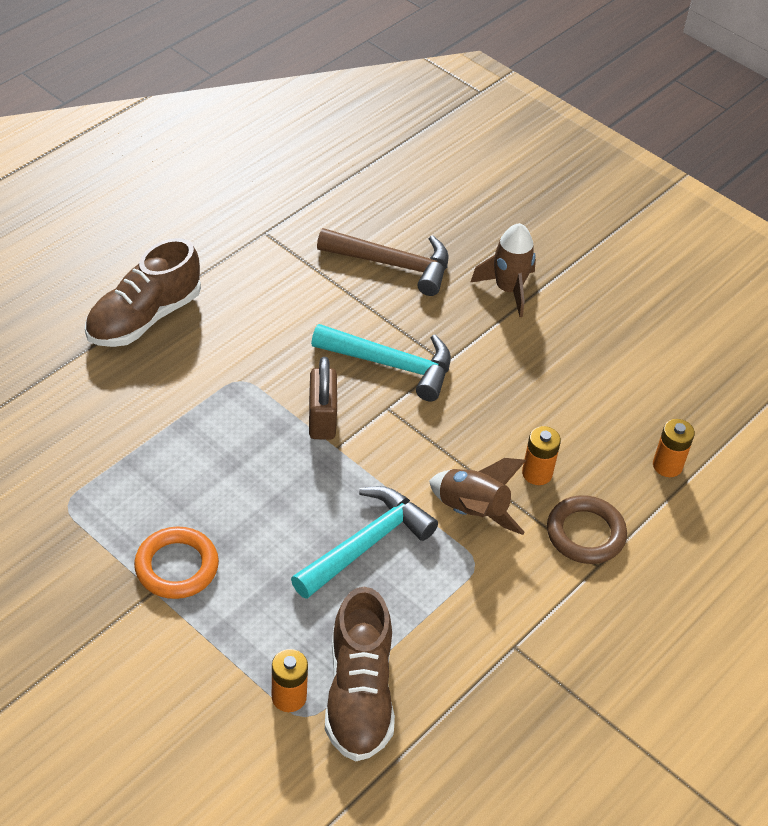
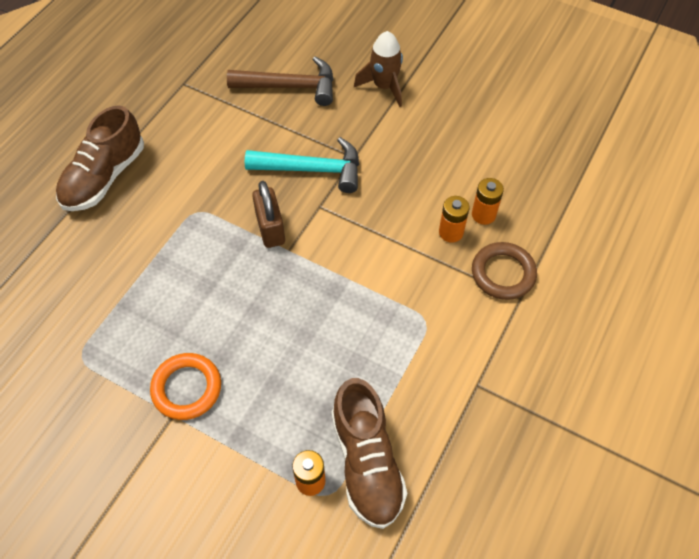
camera: 10 degrees left, 10 degrees up
turquoise hammer [291,486,438,599] -> none
brown rocket [429,458,526,535] -> none
orange battery [653,419,695,477] -> orange battery moved to [472,178,504,225]

